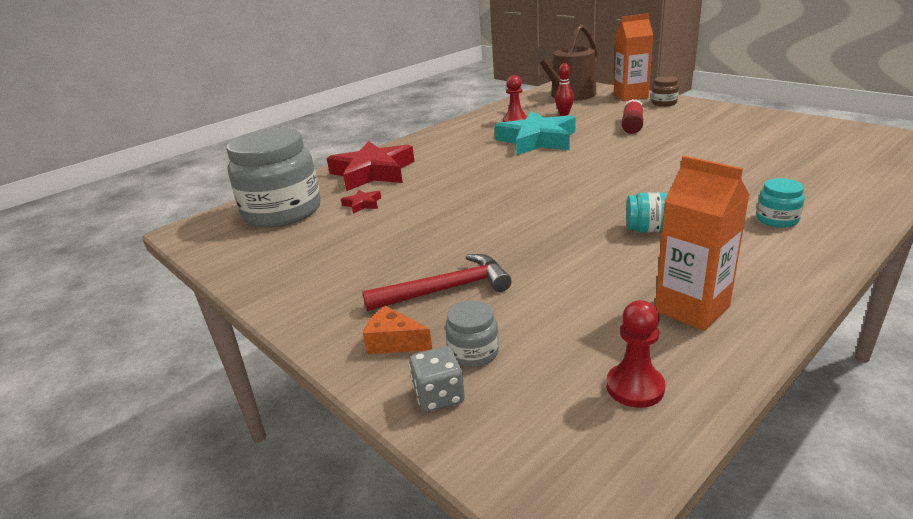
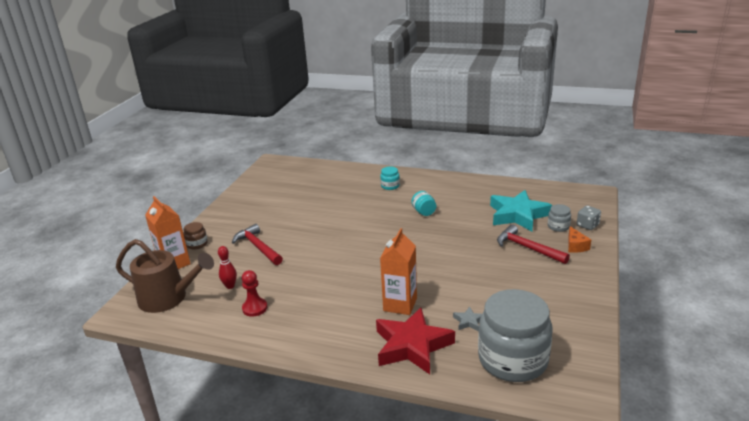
camera: 120 degrees left, 0 degrees up
red star [341,189,381,214] -> grey star [453,306,482,331]
turquoise star [495,111,576,155] -> turquoise star moved to [490,190,552,231]
red pawn [606,300,665,408] -> none
red glue stick [622,99,643,134] -> red hammer [232,224,283,265]
orange carton [655,156,750,331] -> orange carton moved to [380,228,417,315]

